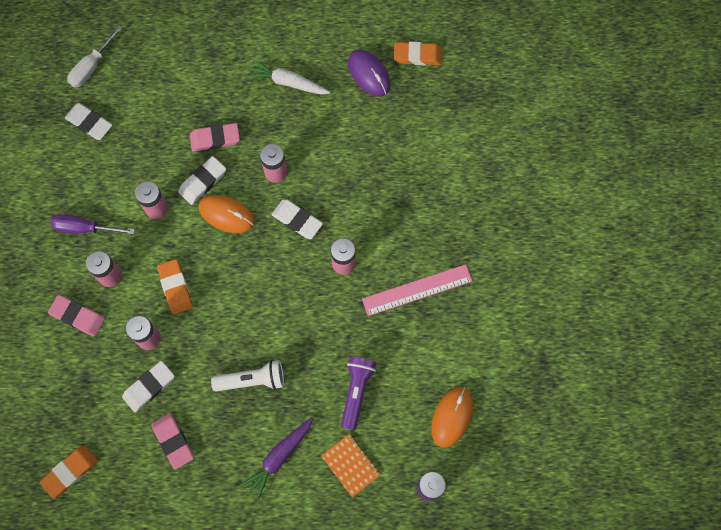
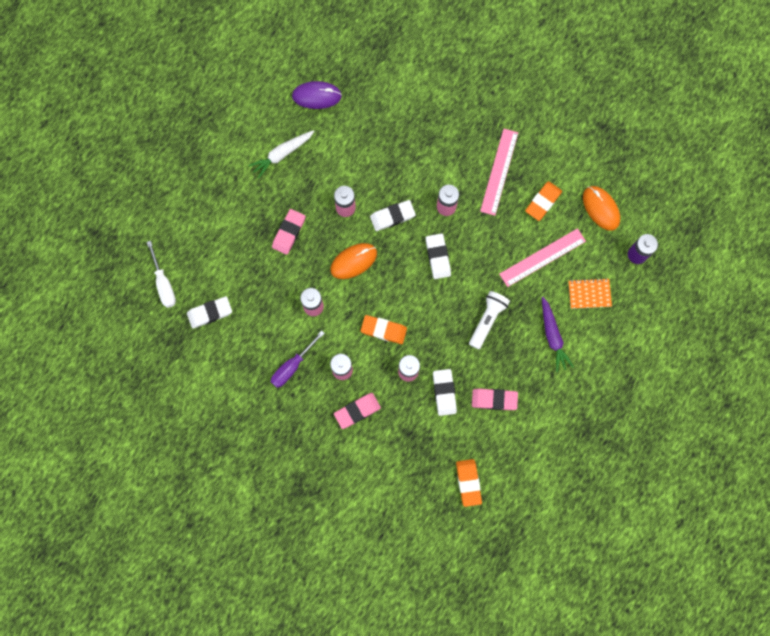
camera: 55 degrees left, 5 degrees up
white eraser [178,156,226,205] -> white eraser moved to [426,233,451,279]
purple flashlight [341,357,376,430] -> pink ruler [499,228,586,287]
orange eraser [394,42,442,66] -> orange eraser moved to [525,181,562,221]

